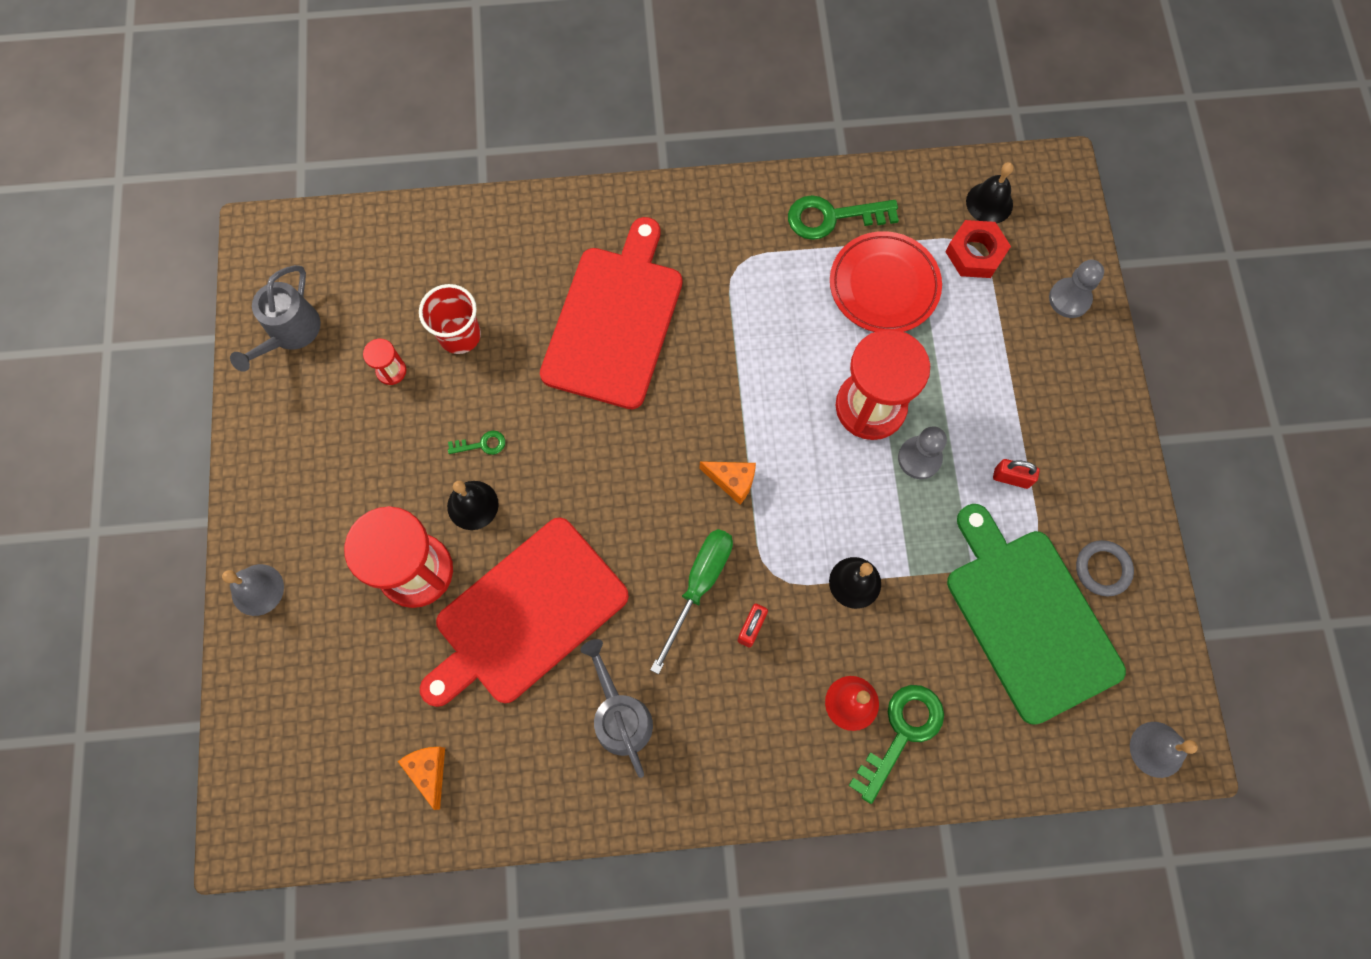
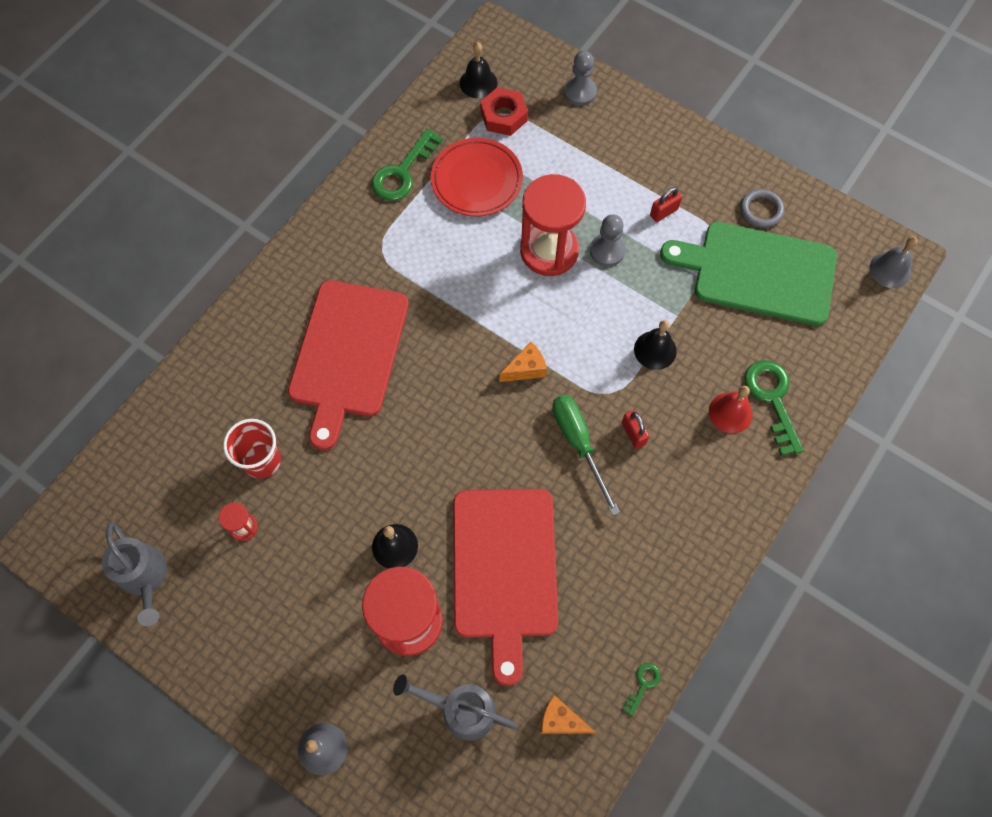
camera: 50 degrees left, 5 degrees down
green key [448,431,505,455] -> green key moved to [622,663,661,716]
red cutting board [540,217,683,409] -> red cutting board turned 135 degrees counterclockwise [288,280,409,450]
grey watering can [581,639,653,778] -> grey watering can moved to [393,674,517,741]

